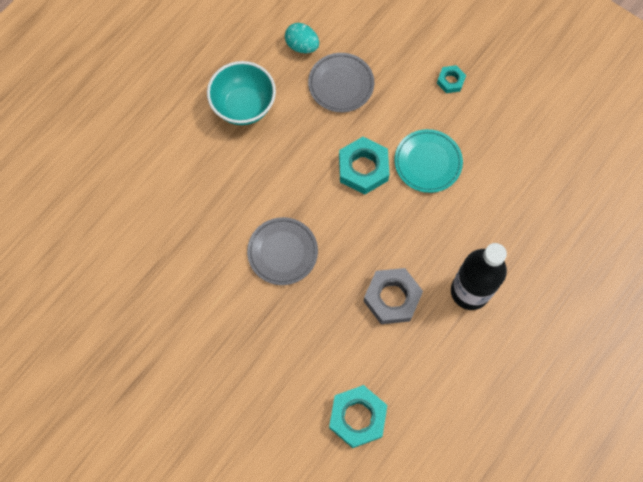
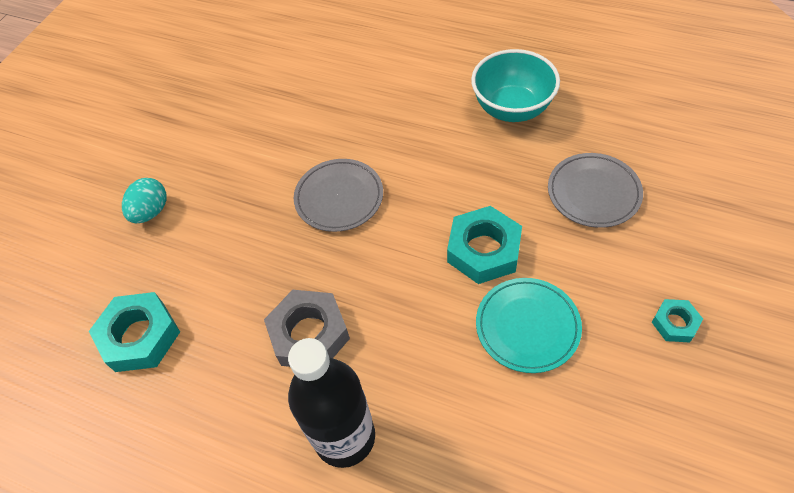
camera: 80 degrees right, 15 degrees down
turquoise egg [285,23,319,53] -> turquoise egg moved to [122,178,167,223]

